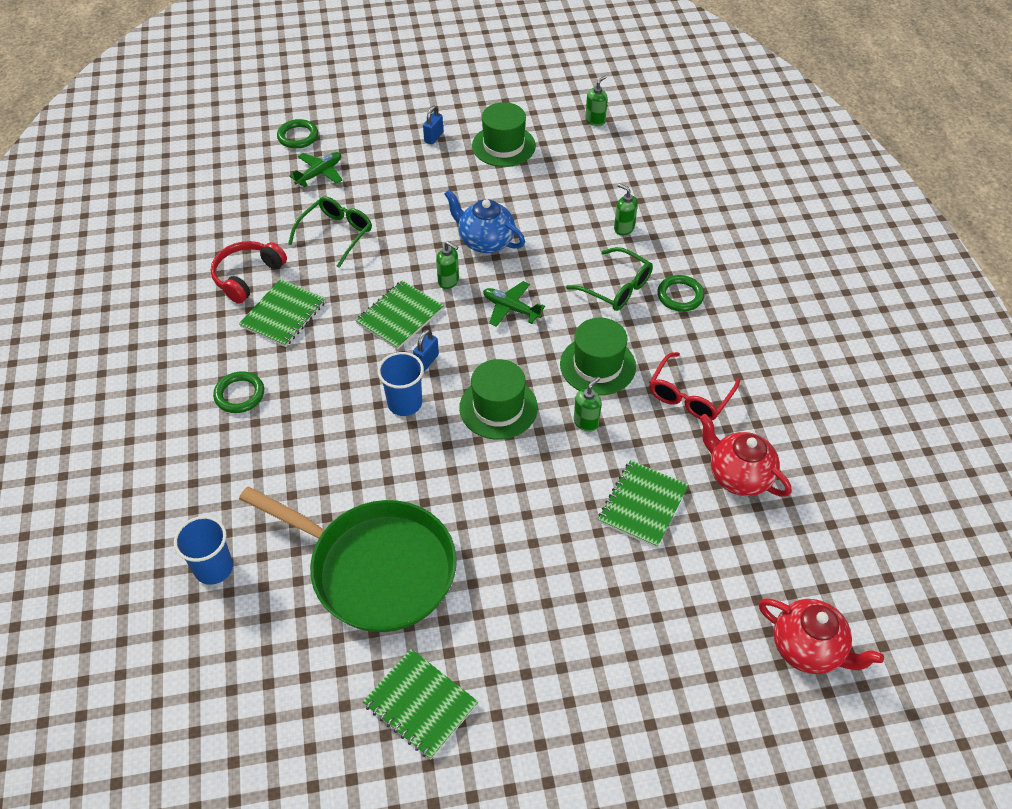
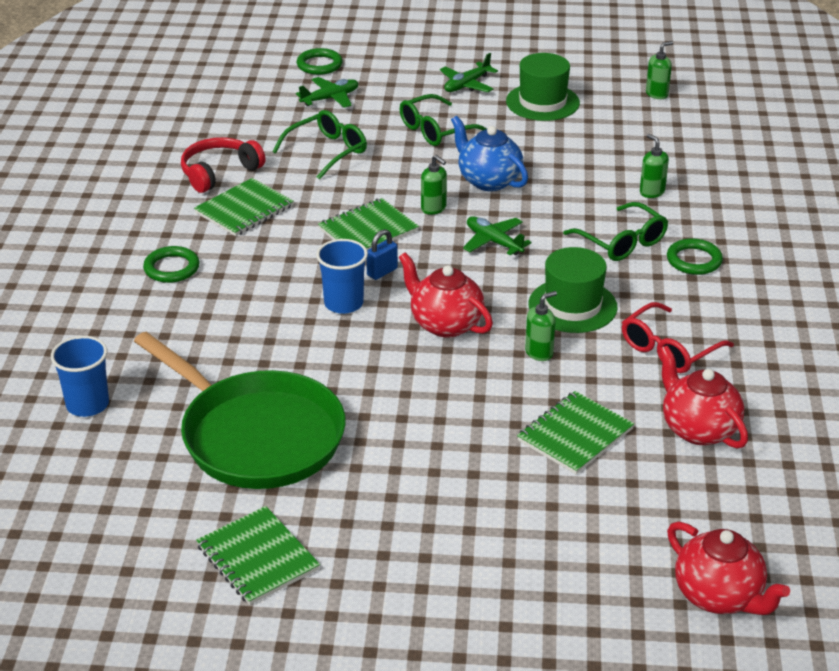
camera: 15 degrees right, 15 degrees down
blue padlock [423,106,443,144] -> green plane [440,53,498,92]
green hat [459,359,538,440] -> red teapot [399,252,493,338]
none -> green glasses [400,94,487,146]

